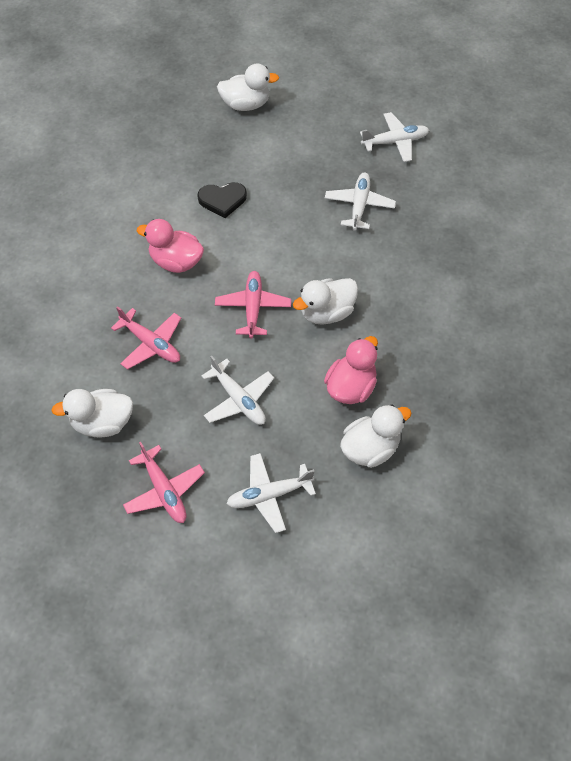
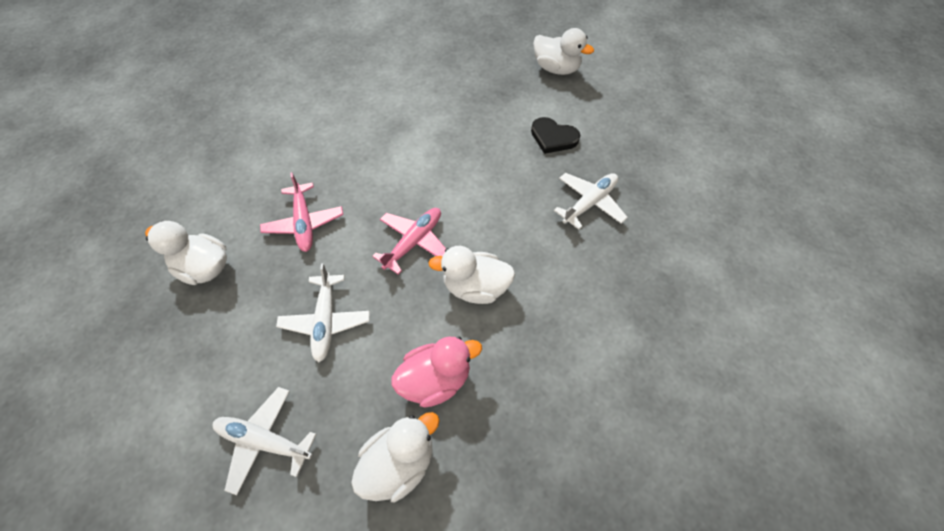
camera: 35 degrees right, 0 degrees up
pink plane [123,442,205,523] -> none
pink duck [137,219,204,273] -> none
black heart [197,182,247,218] -> black heart moved to [531,117,580,154]
white duck [340,404,412,468] -> white duck turned 45 degrees counterclockwise [351,412,440,502]
white plane [360,112,429,162] -> none

